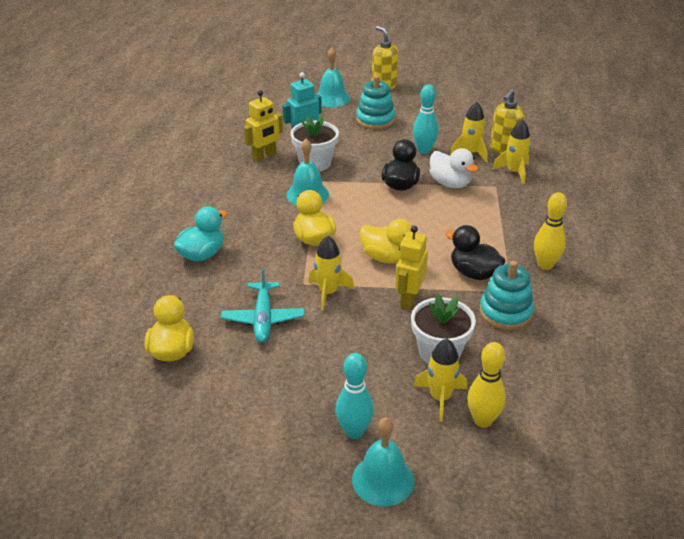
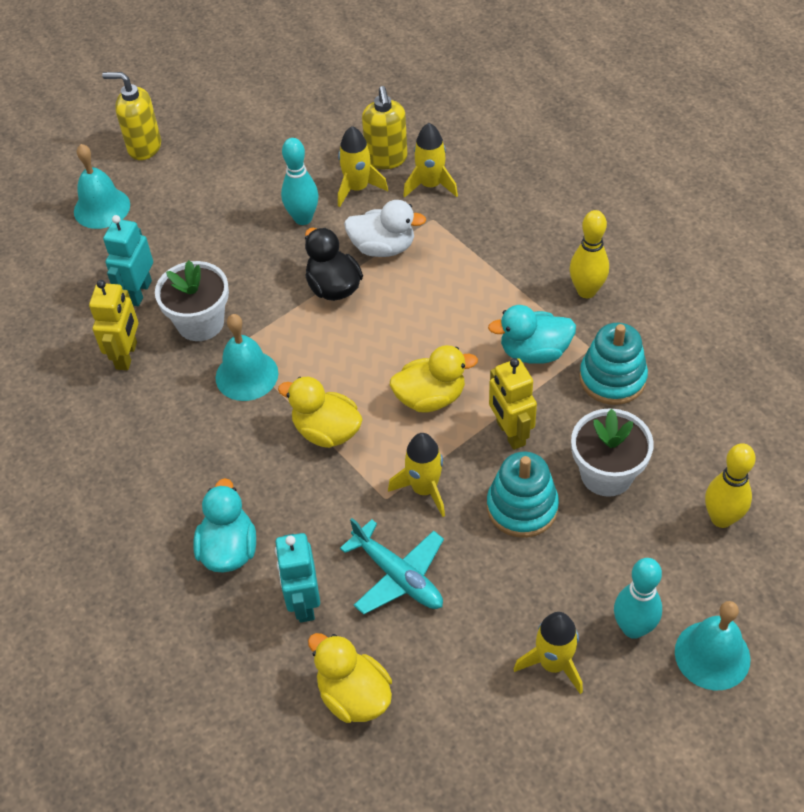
camera: 40 degrees left, 15 degrees up
turquoise stacking toy [356,75,395,130] -> turquoise stacking toy moved to [487,452,559,538]
yellow rocket [414,339,467,422] -> yellow rocket moved to [514,612,583,694]
black duck [445,225,506,280] -> turquoise duck [488,305,576,364]
none -> turquoise robot [275,533,320,623]

